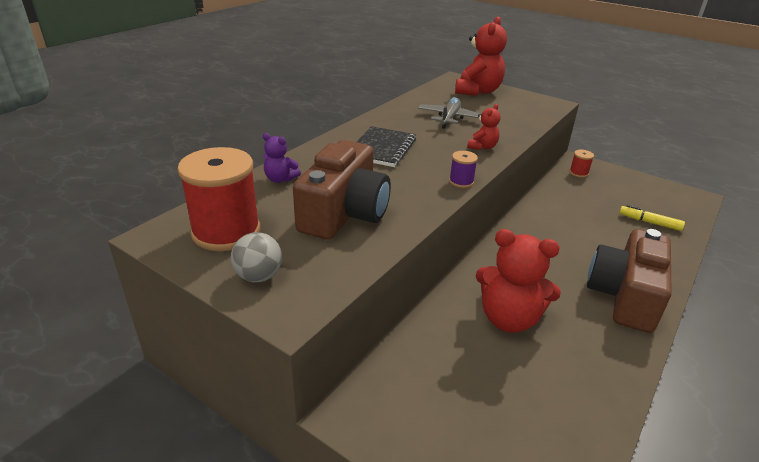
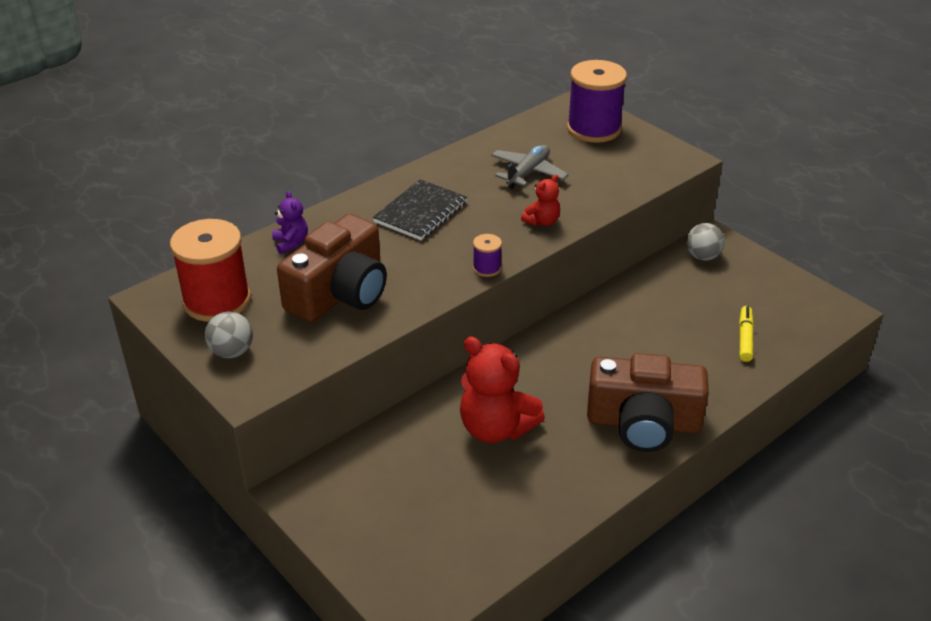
camera: 15 degrees right, 5 degrees up
purple teddy bear [263,133,301,183] -> purple teddy bear turned 150 degrees counterclockwise [272,191,308,254]
red teddy bear [455,16,507,96] -> purple spool [567,60,627,143]
red spool [569,150,594,178] -> grey ball [686,223,725,261]
brown camera [587,229,671,333] -> brown camera turned 120 degrees counterclockwise [587,353,709,452]
yellow marker [619,205,685,231] -> yellow marker turned 60 degrees clockwise [739,306,754,362]

